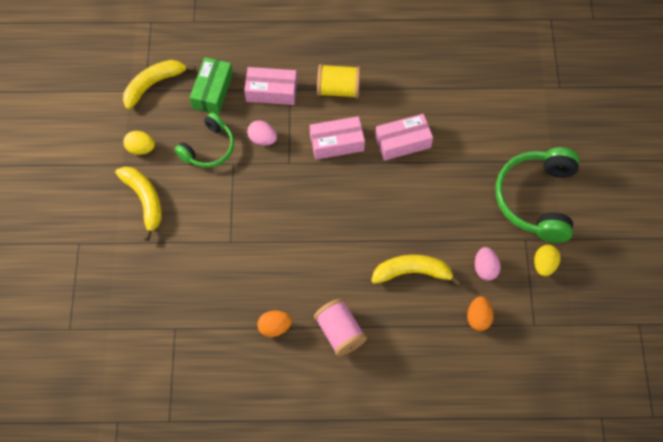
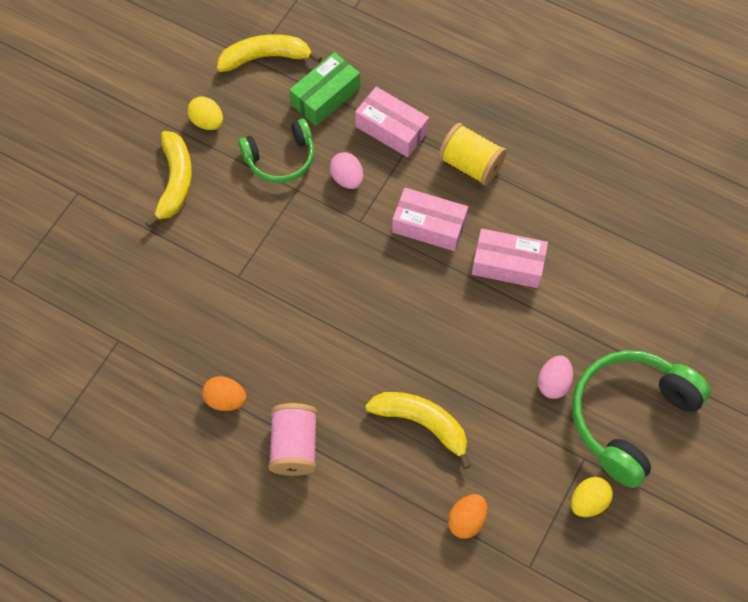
camera: 30 degrees right, 0 degrees up
pink egg [475,247,501,281] -> pink egg moved to [538,355,573,399]

